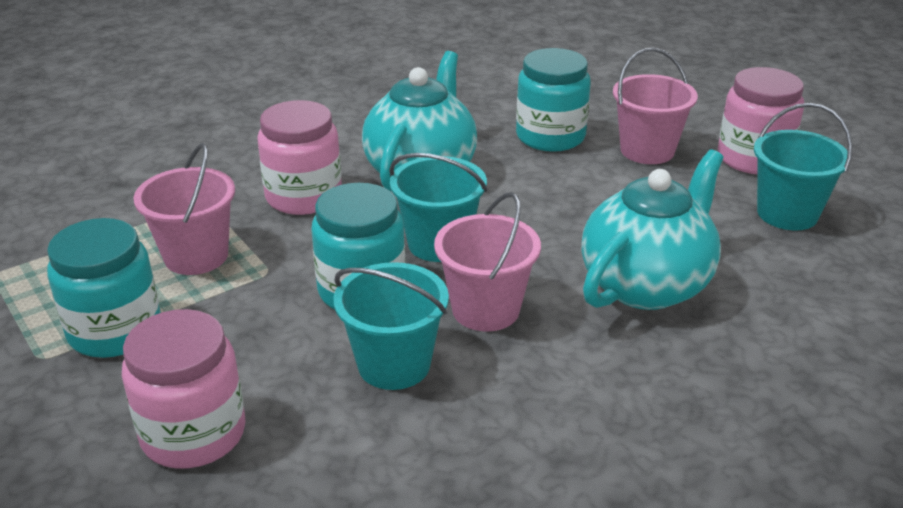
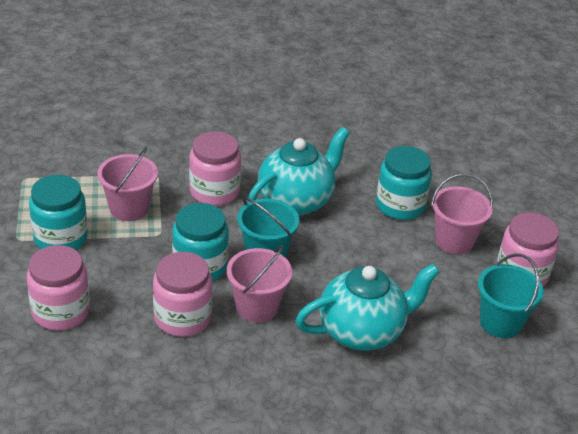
camera: 25 degrees right, 5 degrees up
turquoise bucket [334,262,449,390] -> pink jar [153,252,213,337]

